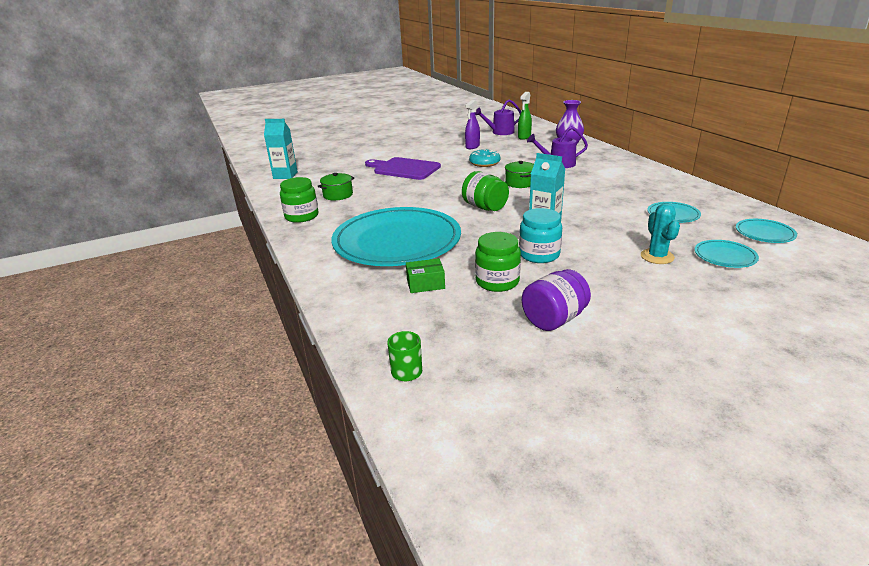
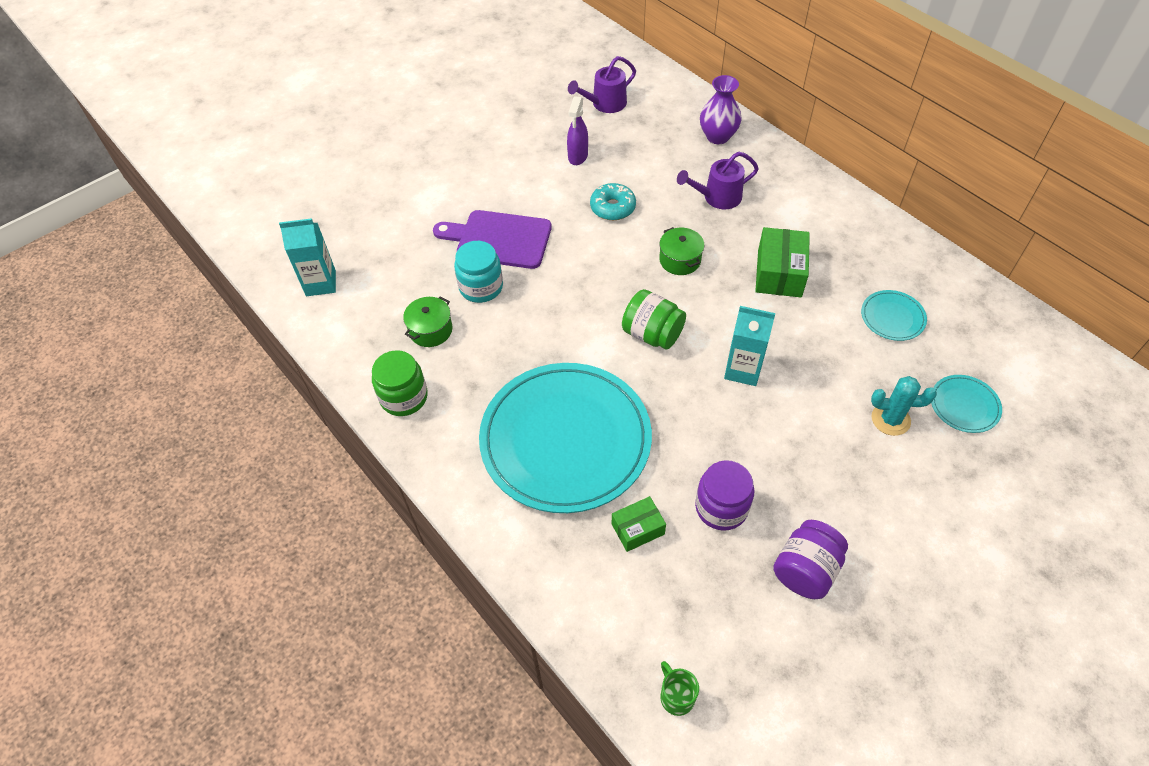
camera: 15 degrees left, 25 degrees up
green jar [475,232,521,292] -> purple jar [695,460,754,531]
green spray bottle [518,92,532,140] -> none
turquoise jar [519,208,562,263] -> turquoise jar moved to [454,241,503,303]
turquoise cactus [641,203,680,264] -> turquoise cactus turned 60 degrees counterclockwise [871,376,937,436]
turquoise plate [736,219,797,243] -> none
none -> green box [755,227,810,297]

